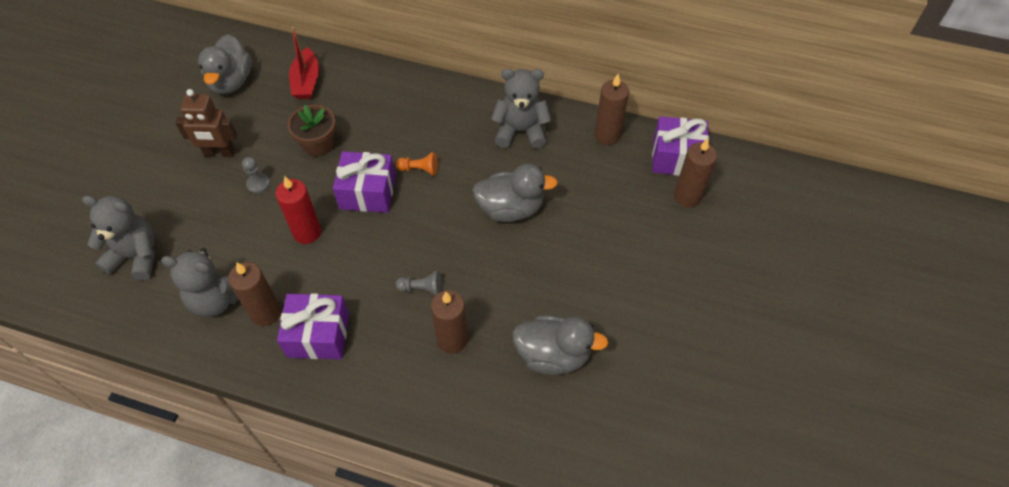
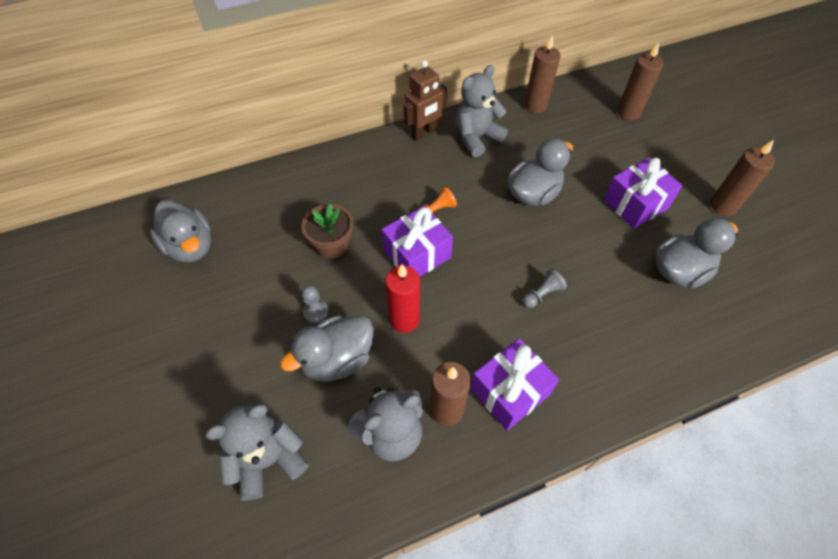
camera: 40 degrees left, 0 degrees up
brown robot [175,89,237,157] -> brown robot moved to [404,60,447,141]
red boat [289,27,319,99] -> none
brown candle [431,290,468,354] -> brown candle moved to [710,140,775,216]
purple gift [652,116,709,176] -> purple gift moved to [603,158,683,229]
none -> grey duck [280,315,374,381]

